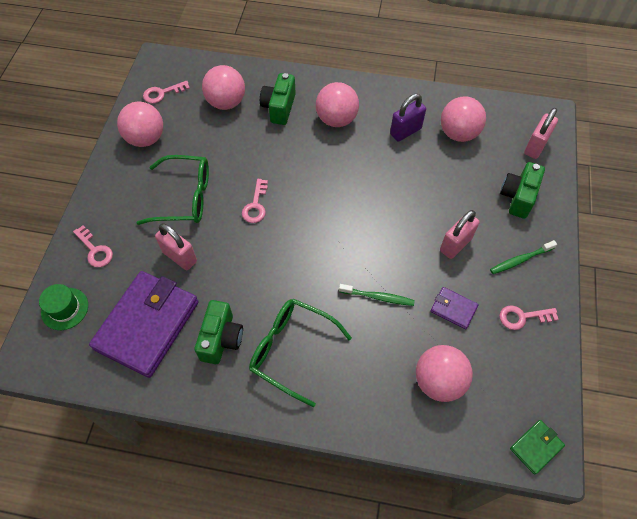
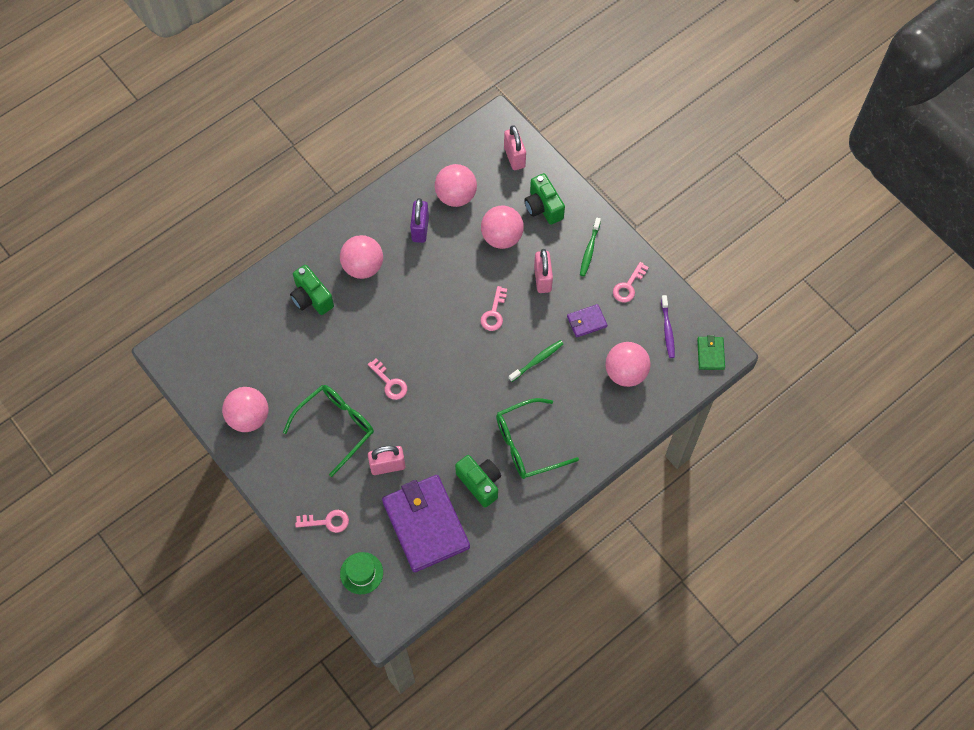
camera: 50 degrees left, 5 degrees up
pink key [143,81,190,103] -> pink key moved to [480,286,507,331]
pink ball [202,65,245,110] -> pink ball moved to [481,206,524,249]
none -> purple toothbrush [661,295,675,358]

